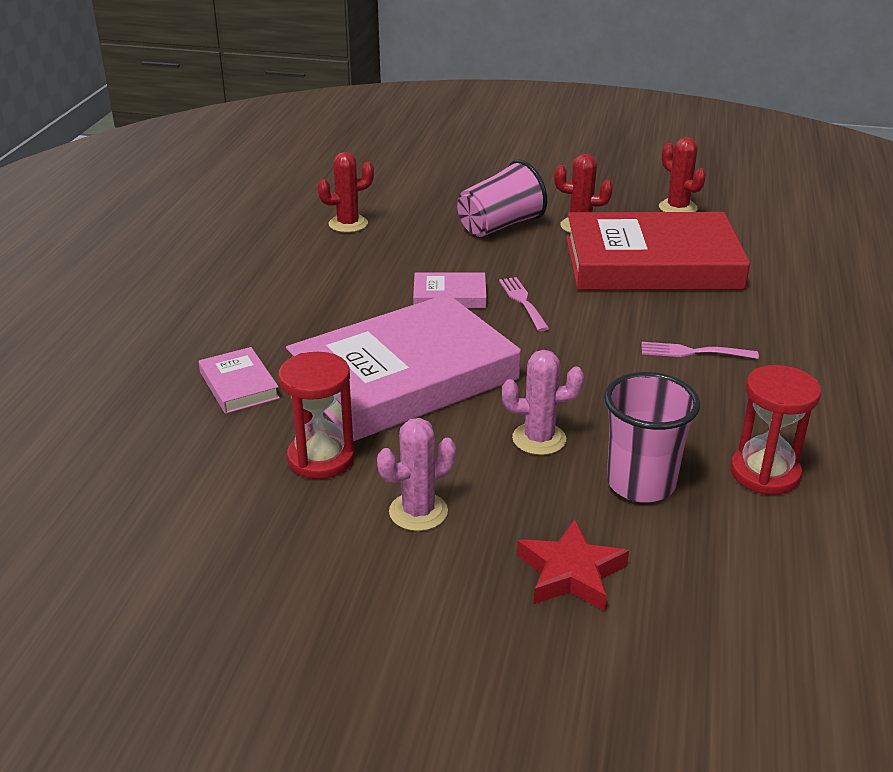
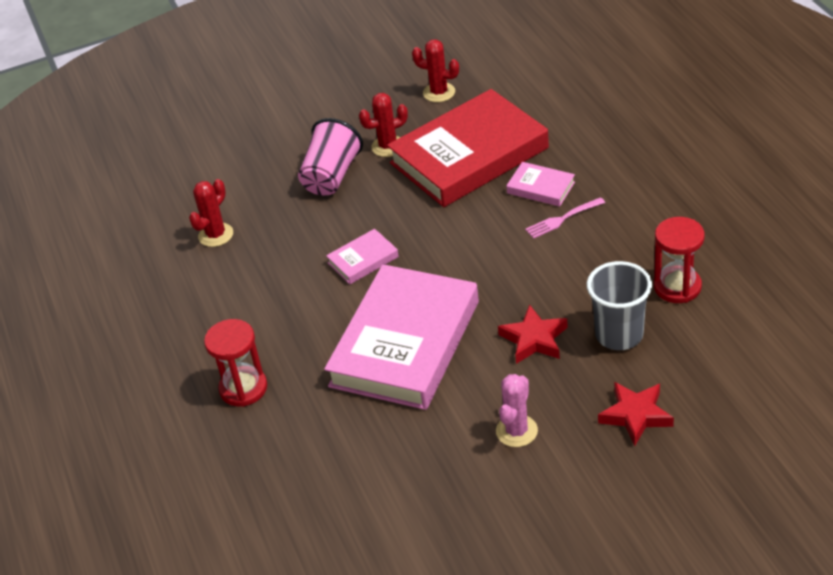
camera: 30 degrees left, 10 degrees up
pink book [199,347,280,414] -> pink book moved to [506,162,575,207]
red hourglass [278,352,355,479] -> red hourglass moved to [204,319,267,407]
pink fork [499,277,549,331] -> none
pink cactus [502,350,584,455] -> red star [498,305,568,364]
pink cup [604,372,700,503] -> grey cup [587,261,652,350]

